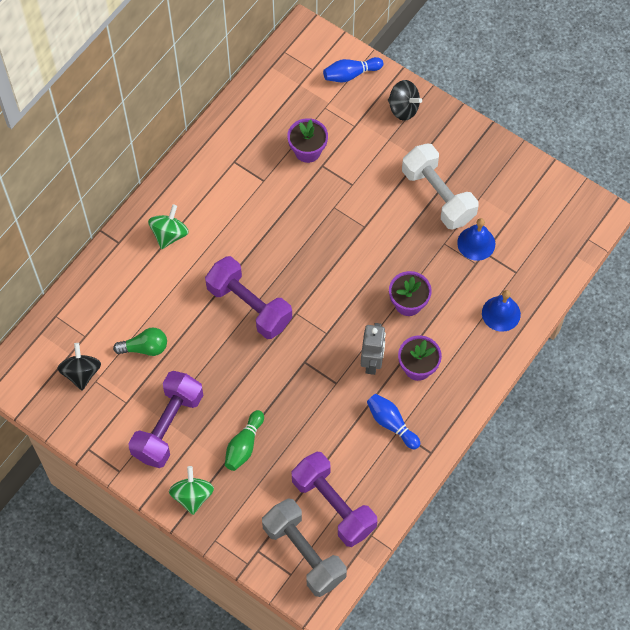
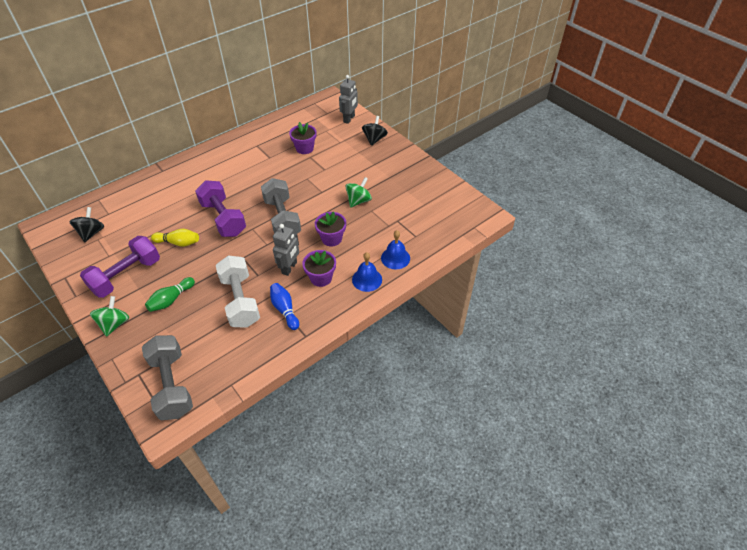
camera: 15 degrees right, 15 degrees down
green light bulb [113,327,167,356] -> none
green spinning top [148,204,189,249] -> green spinning top moved to [345,177,372,208]
purple dumbbell [292,452,377,547] -> none
blue bowling pin [323,57,383,82] -> grey robot [339,75,358,124]
black spinning top [388,80,422,121] -> black spinning top turned 120 degrees counterclockwise [362,116,388,146]
white dumbbell [402,143,479,230] -> white dumbbell moved to [216,255,260,328]
blue bell [457,218,495,261] -> blue bell moved to [352,252,382,292]
none -> yellow bowling pin [151,229,199,247]
none -> grey dumbbell [261,178,301,234]

